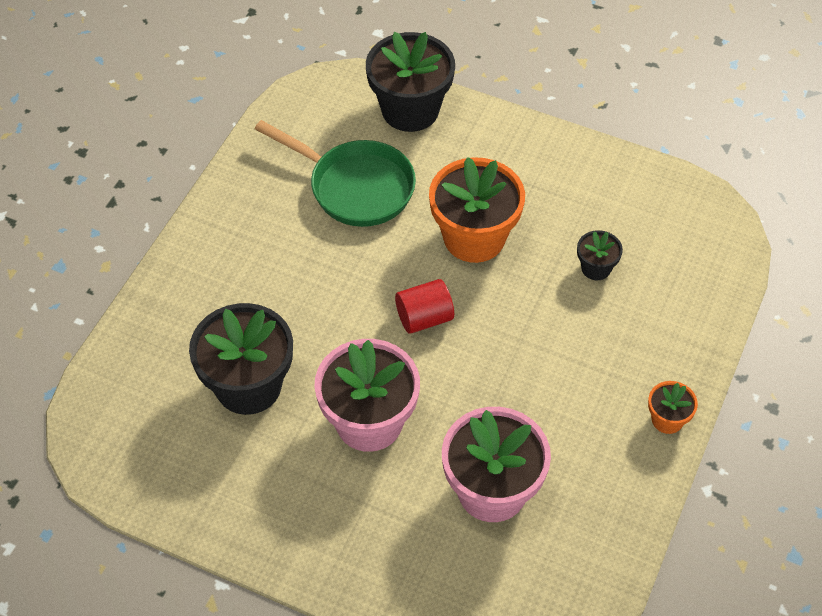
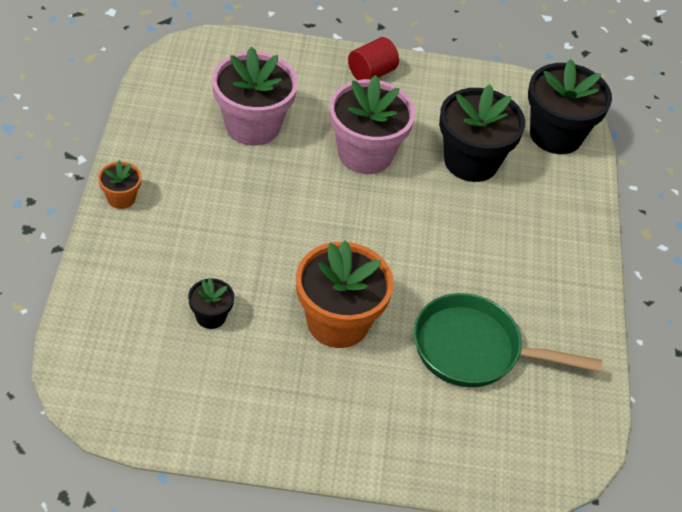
camera: 155 degrees right, 5 degrees down
black flower pot [366,32,455,132] -> black flower pot moved to [528,59,612,154]
red cylinder [395,279,454,334] -> red cylinder moved to [348,37,399,80]

